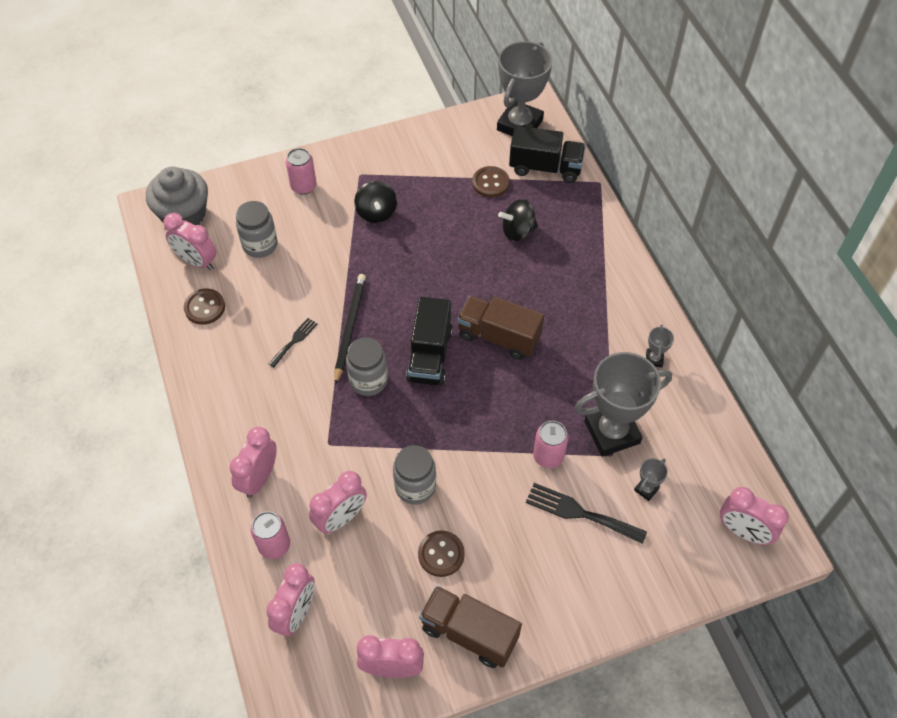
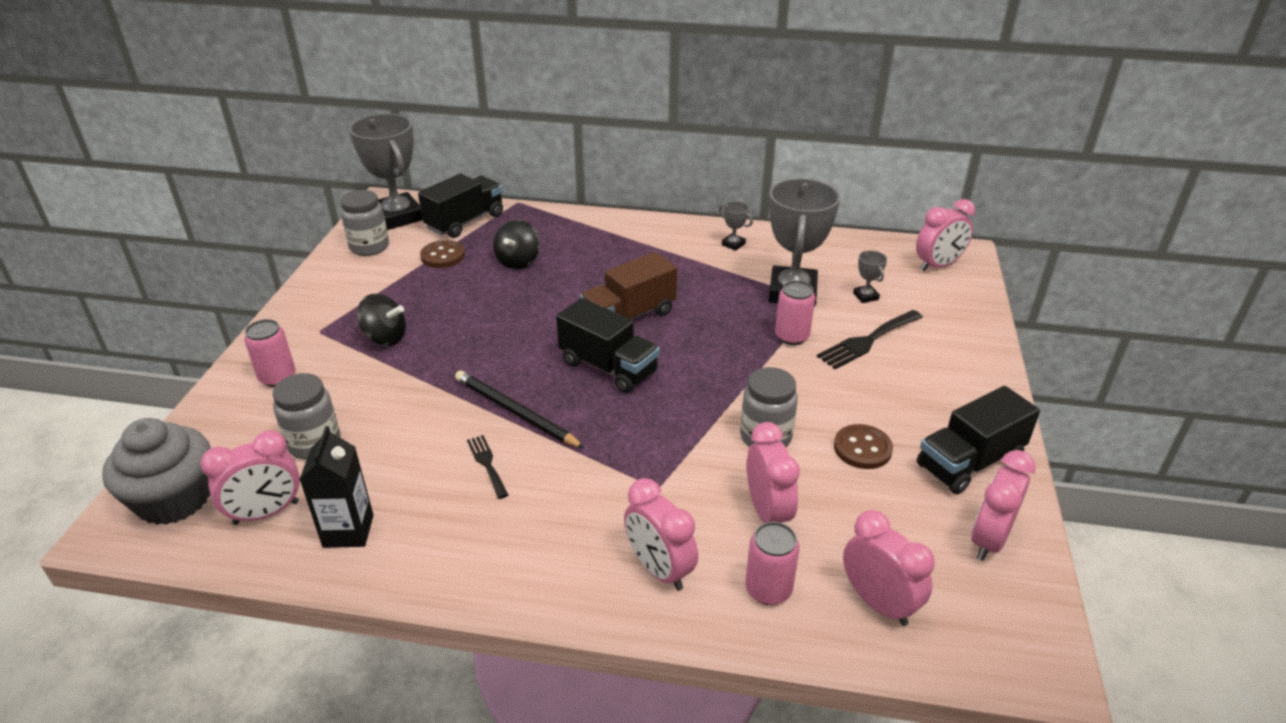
camera: 60 degrees left, 20 degrees down
brown button [184,289,225,325] -> black carton [299,426,373,548]
grey jar [346,337,388,396] -> grey jar moved to [341,190,389,256]
brown truck [419,586,522,668] -> black truck [917,386,1040,494]

